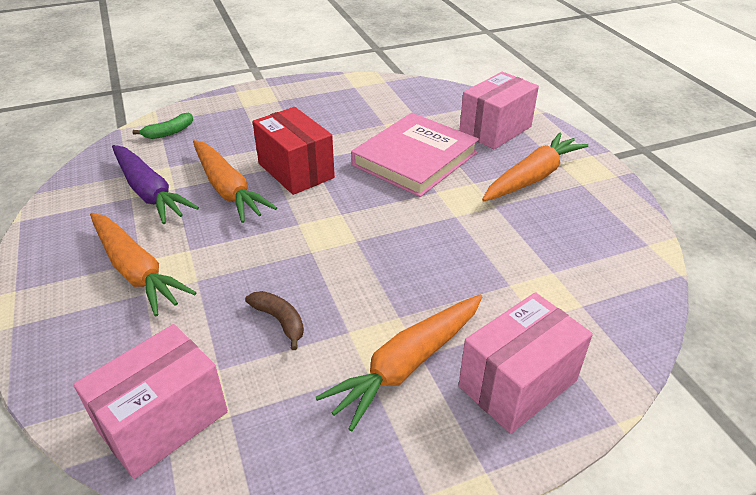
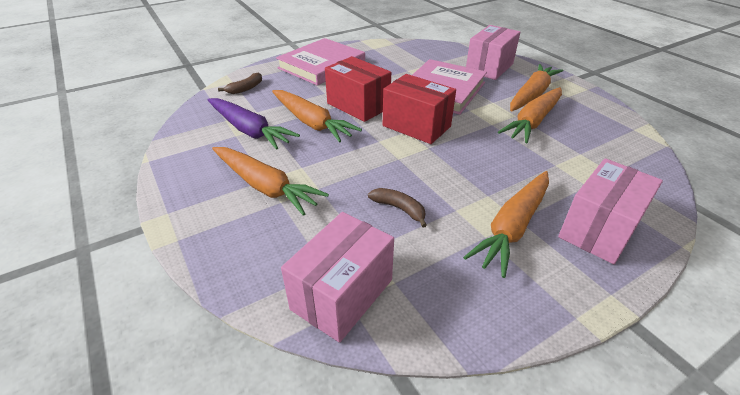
camera: 10 degrees left, 0 degrees up
green banana [133,113,193,139] -> brown banana [218,73,262,94]
none -> pink book [276,38,365,86]
none -> red box [383,74,456,144]
none -> orange carrot [498,87,562,143]

